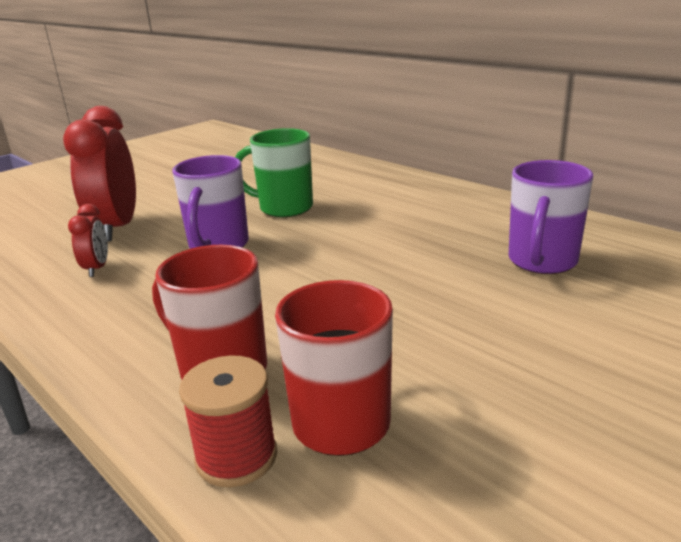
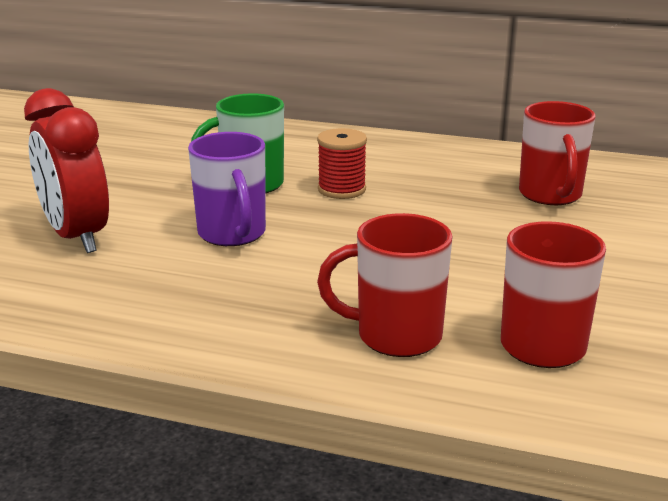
camera: 30 degrees left, 0 degrees up
red clock [68,204,108,277] -> none
red spool [179,356,277,487] -> red spool moved to [317,128,367,199]
purple mug [509,160,593,274] -> red mug [519,101,596,205]

